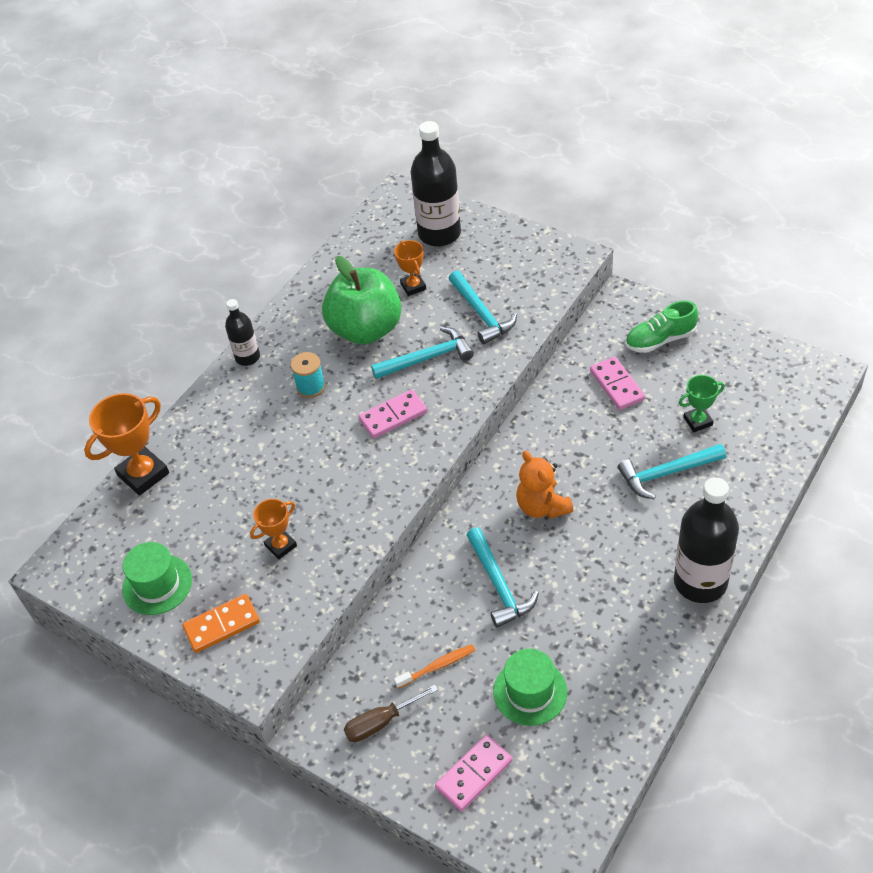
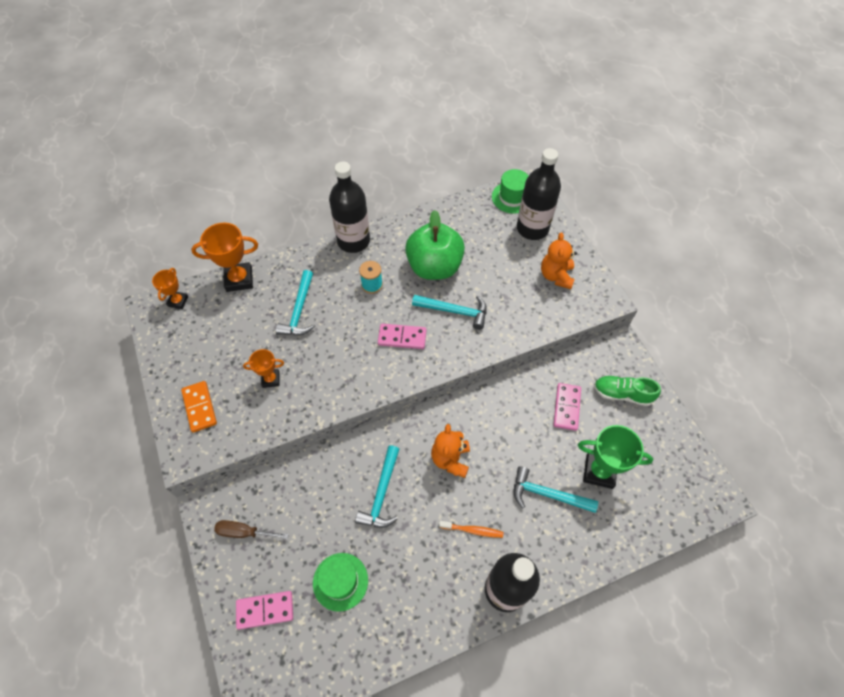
camera: 30 degrees right, 10 degrees up
green hat [122,542,192,615] -> green hat moved to [492,169,529,214]
orange domino [182,594,260,653] -> orange domino turned 60 degrees clockwise [181,381,217,432]
black bottle [225,299,260,366] -> black bottle [329,161,370,253], size x1.82
orange trophy [394,240,426,296] -> orange trophy moved to [152,268,188,309]
orange toothbrush [394,645,475,688] -> orange toothbrush moved to [439,521,503,538]
turquoise hammer [449,271,517,344] -> turquoise hammer moved to [276,270,314,335]
green trophy [679,375,725,432] -> green trophy [578,425,653,489], size x1.71
none -> orange teddy bear [541,232,577,289]

